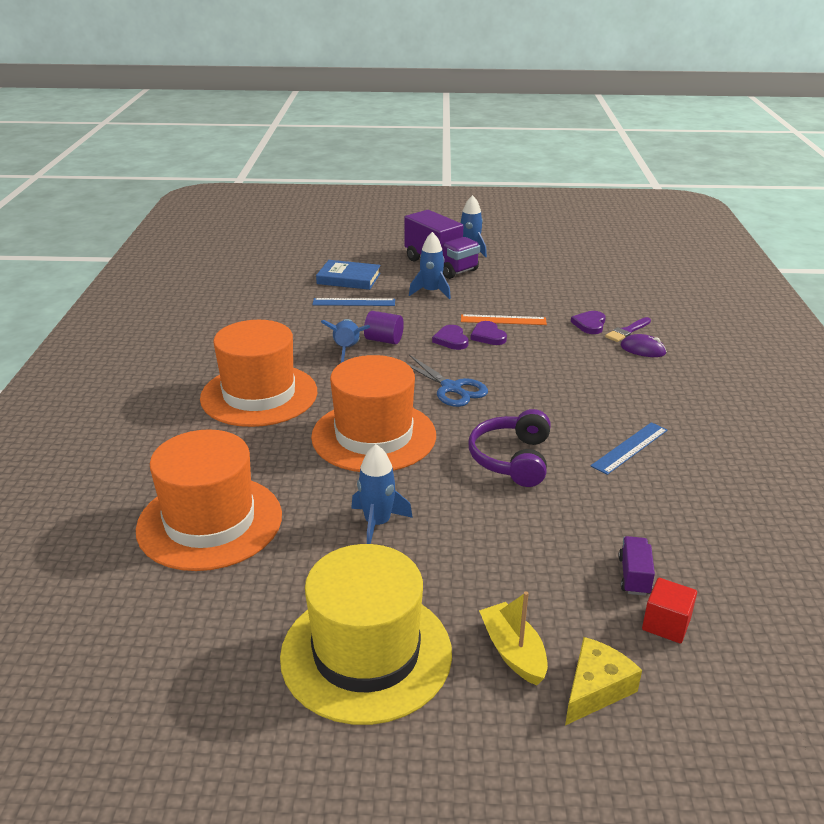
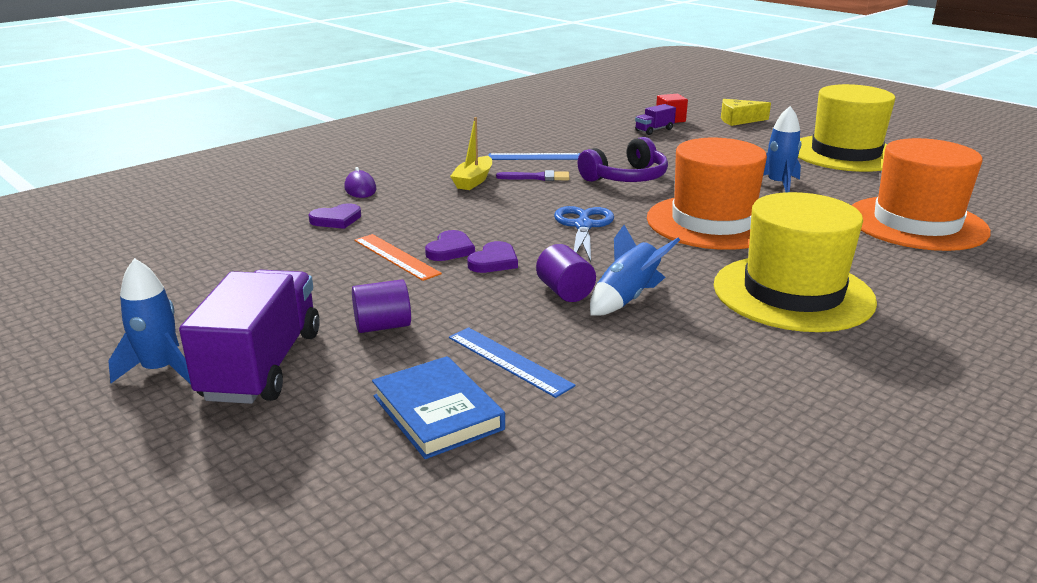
camera: 135 degrees left, 5 degrees down
orange hat [200,320,317,427] -> yellow hat [714,192,877,332]
blue rocket [409,232,451,299] -> purple cylinder [352,279,411,333]
yellow boat [479,591,548,685] -> yellow boat moved to [450,117,492,190]
purple brush [605,317,651,342] -> purple brush moved to [496,170,569,181]

